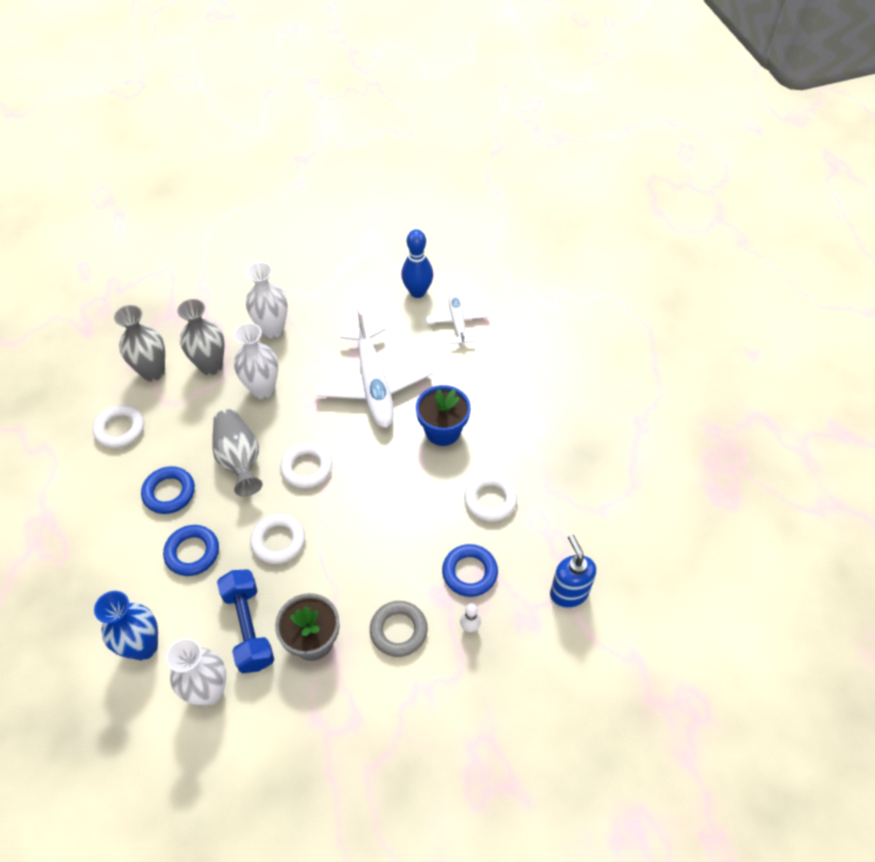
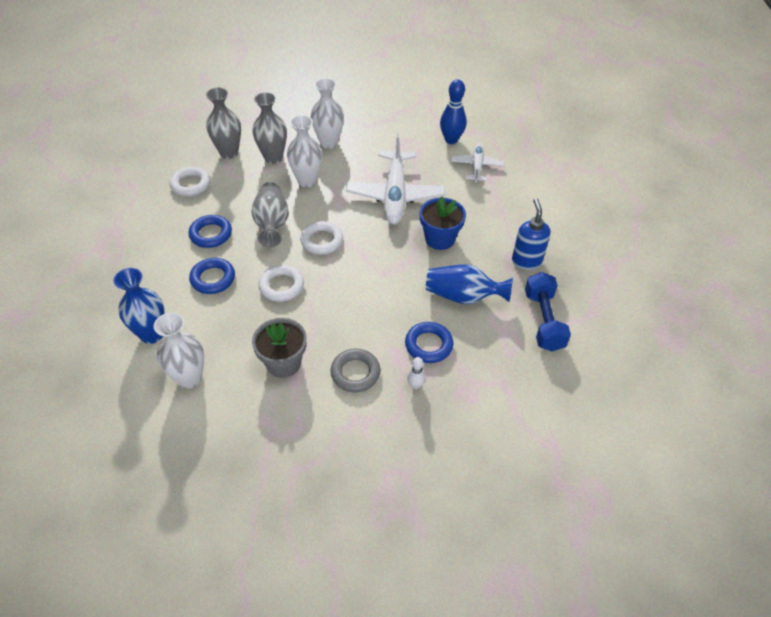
camera: 15 degrees right, 5 degrees down
blue dumbbell [217,569,274,673] -> blue dumbbell moved to [525,272,571,351]
white ring [464,474,517,522] -> blue vase [426,264,513,304]
blue soap dispenser [550,534,596,608] -> blue soap dispenser moved to [512,198,551,270]

